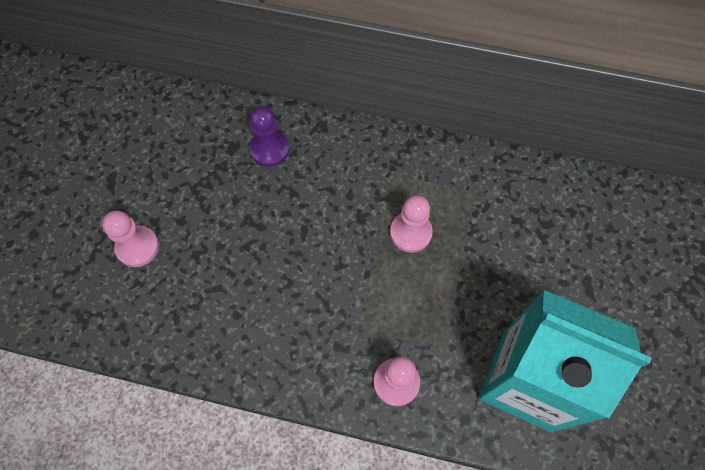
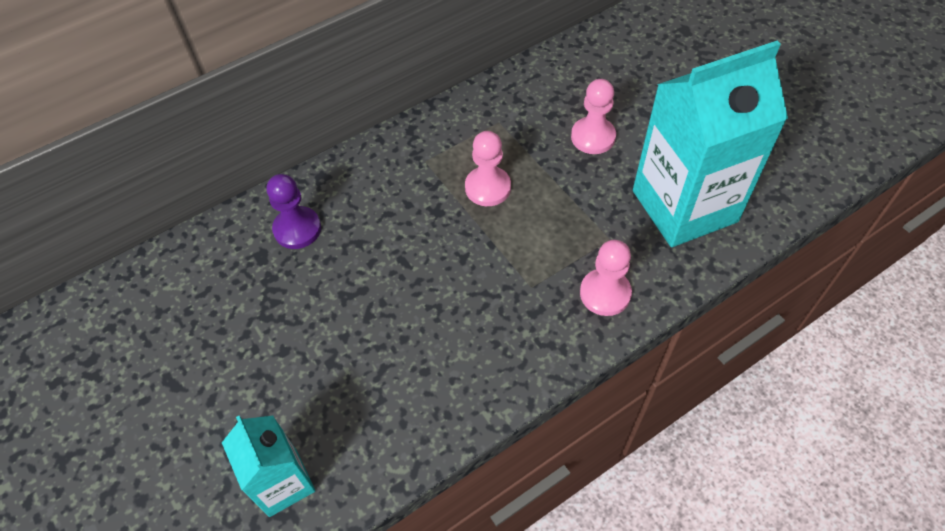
camera: 45 degrees left, 10 degrees down
pink pawn [102,210,159,267] -> pink pawn moved to [571,79,616,154]
none -> turquoise carton [222,416,315,517]

